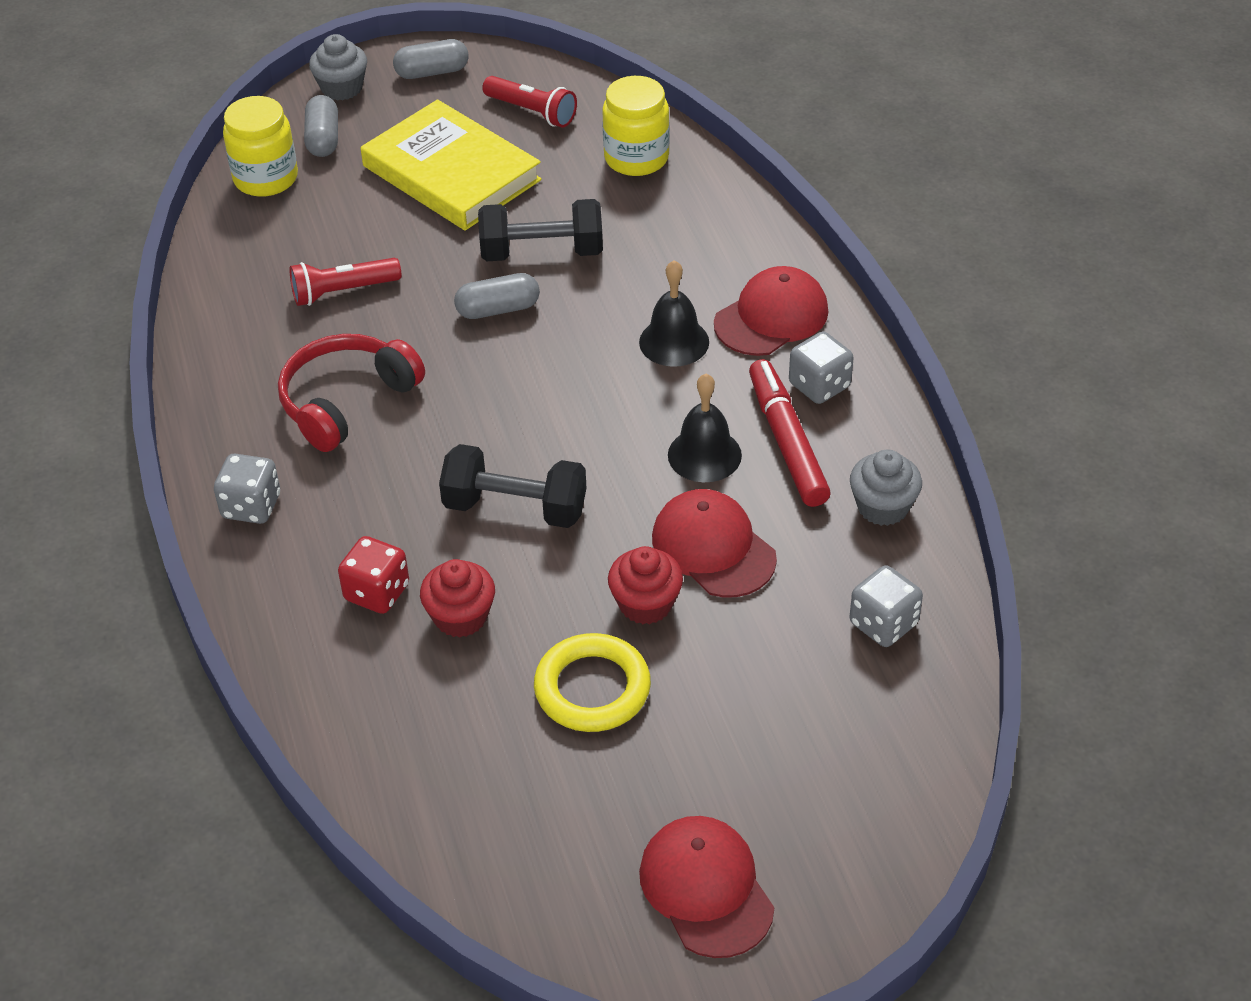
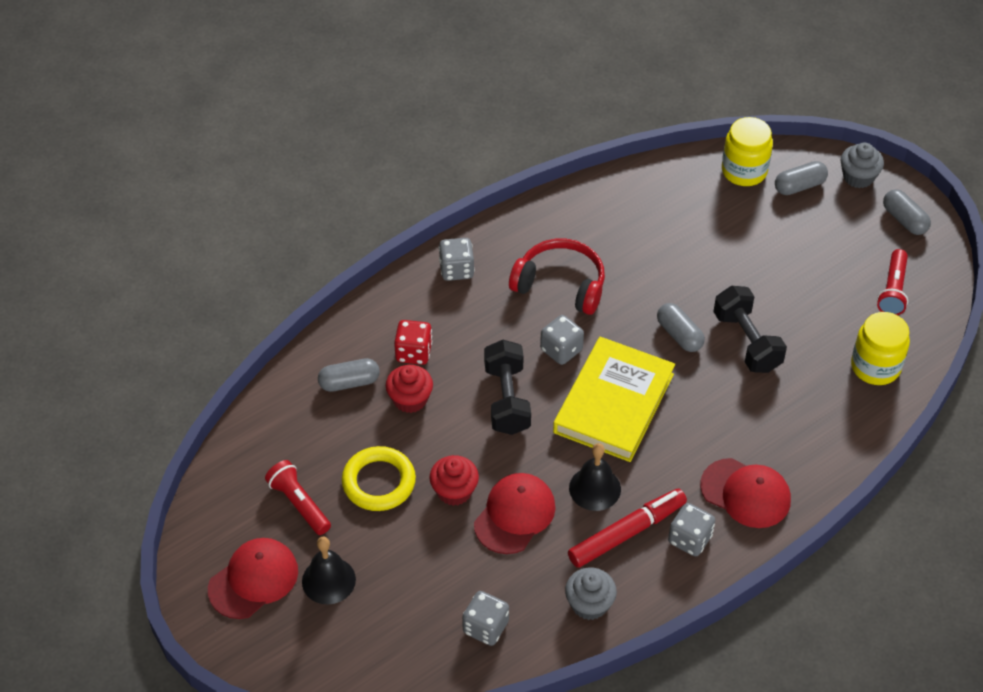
camera: 70 degrees right, 5 degrees up
red flashlight [289,258,402,306] -> red flashlight moved to [265,460,331,535]
yellow book [361,99,542,231] -> yellow book moved to [553,337,675,462]
black bell [639,260,709,367] -> black bell moved to [302,537,356,604]
none -> grey capsule [318,358,380,392]
none -> grey dice [540,315,584,365]

